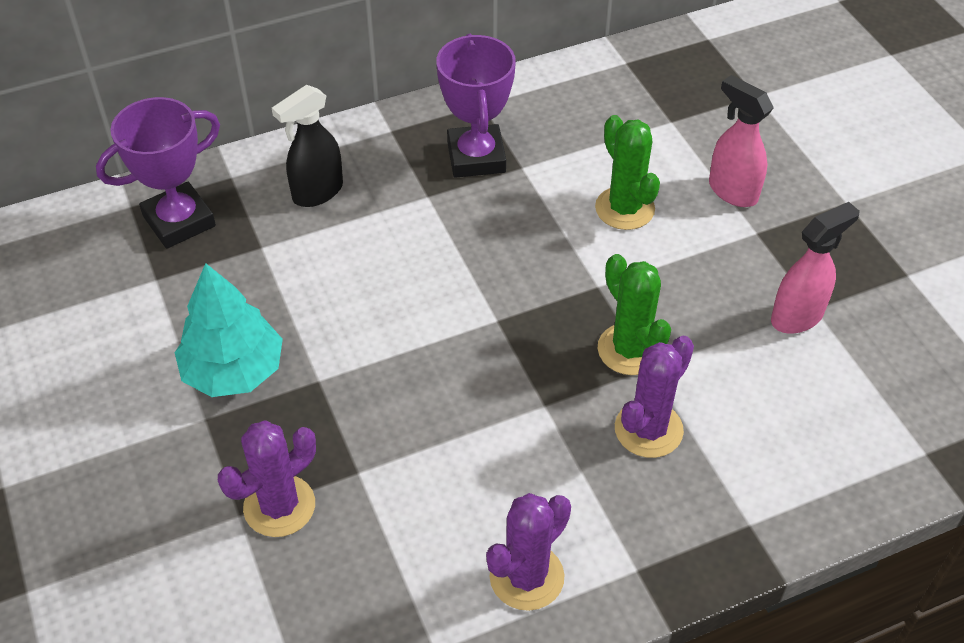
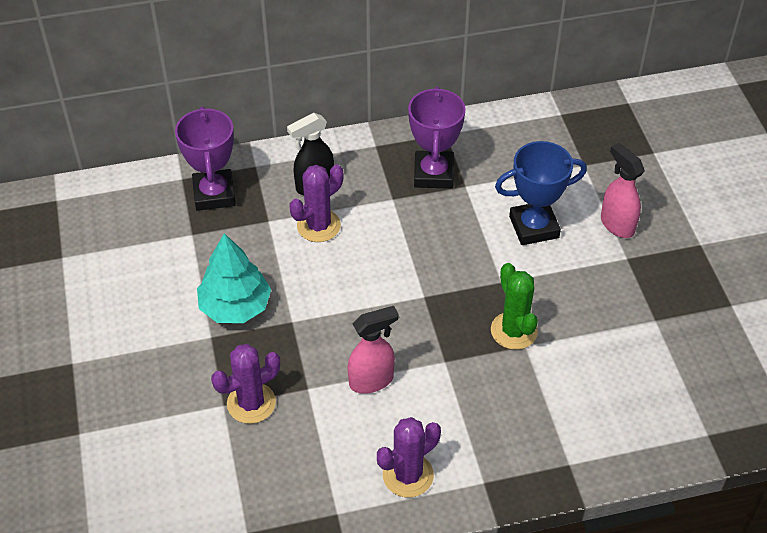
camera: 10 degrees right, 0 degrees up
purple trophy [96,97,220,249] -> purple trophy turned 75 degrees counterclockwise [175,106,236,211]
green cactus [595,115,660,230] -> blue trophy [495,141,587,245]
purple cactus [615,336,694,458] -> purple cactus moved to [289,165,343,242]
pink spray bottle [771,202,860,334] -> pink spray bottle moved to [348,306,399,394]

